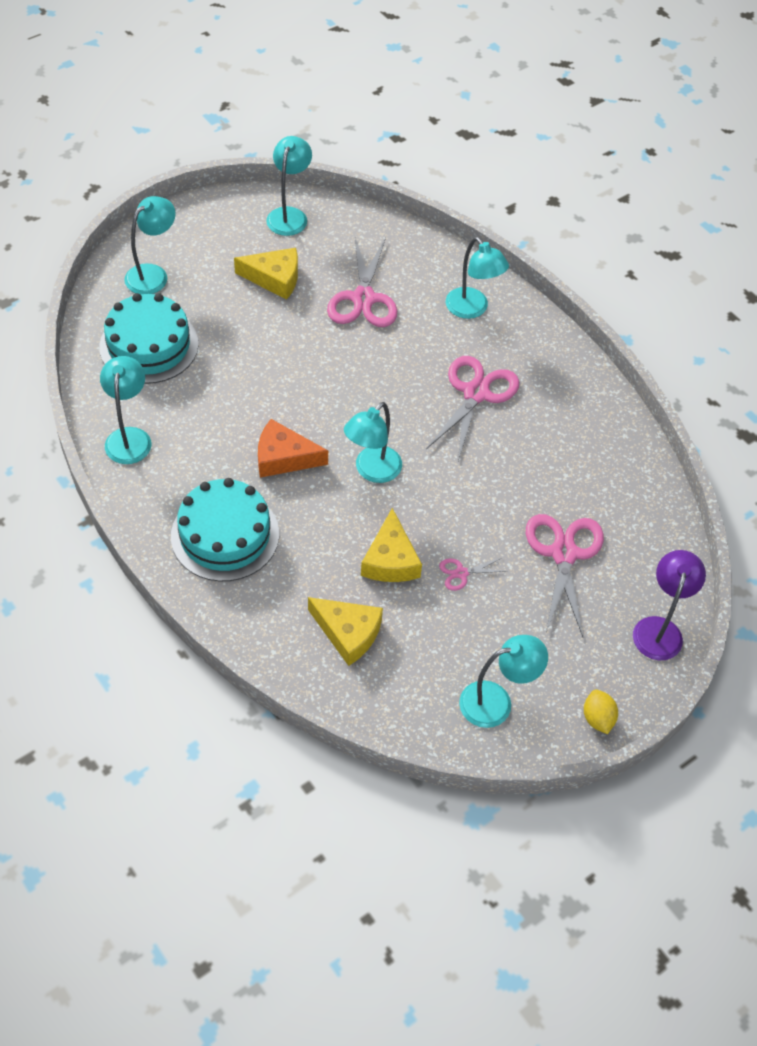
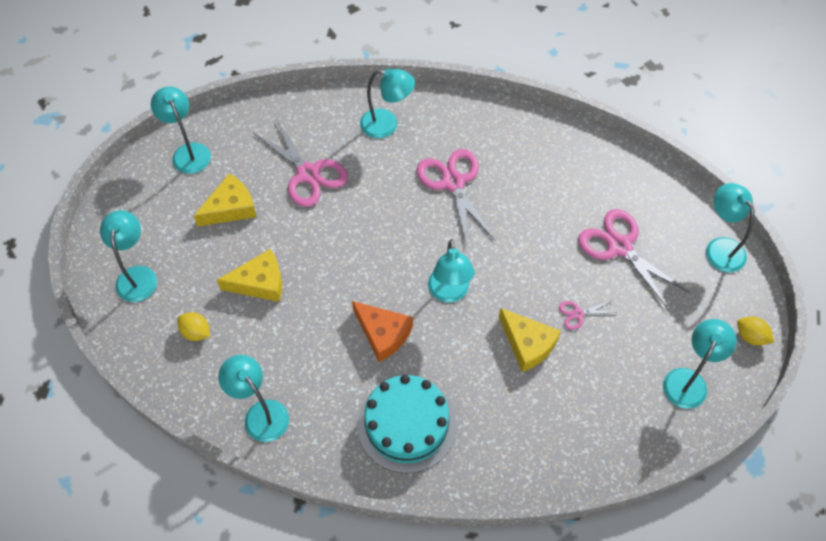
camera: 40 degrees left, 5 degrees up
turquoise cake [99,293,198,384] -> yellow lemon [177,312,210,341]
orange cheese [258,419,328,478] -> orange cheese turned 105 degrees counterclockwise [352,301,413,362]
yellow cheese [308,597,383,666] -> yellow cheese moved to [217,249,282,302]
pink scissors [439,558,507,591] -> pink scissors turned 45 degrees clockwise [559,300,618,330]
purple lamp [633,550,706,660] -> turquoise lamp [706,183,754,272]

